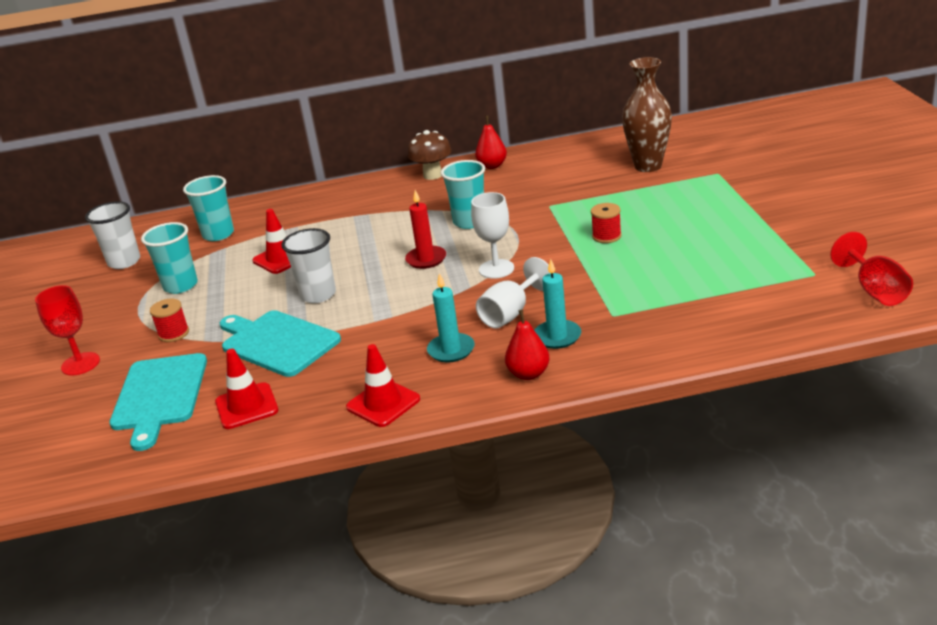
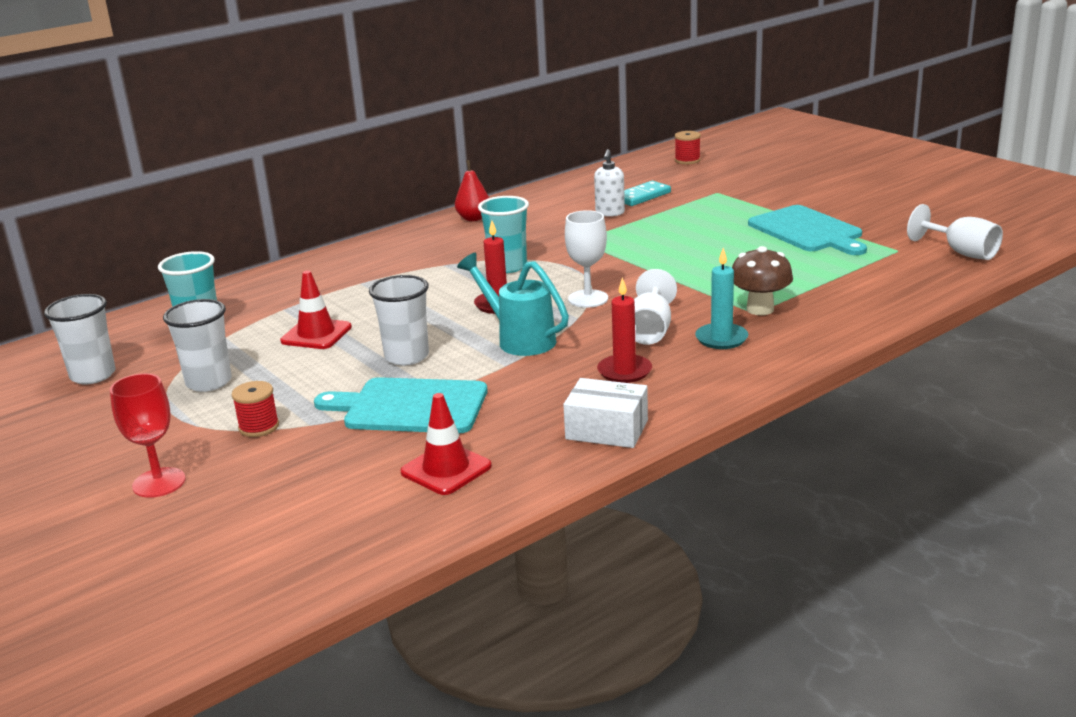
camera: 30 degrees left, 5 degrees down
turquoise cutting board [109,353,207,451] -> turquoise cutting board moved to [748,205,867,255]
turquoise cup [141,222,198,294] -> white cup [163,299,232,392]
red traffic cone [346,344,420,427] -> white box [563,378,648,448]
brown mushroom [407,130,452,180] -> brown mushroom moved to [732,246,793,315]
turquoise candle [427,273,475,363] -> red candle [597,277,652,383]
red pear [505,309,550,380] -> none
red spool [591,203,622,243] -> red spool moved to [675,131,701,164]
brown vase [622,57,672,172] -> turquoise domino [624,181,671,206]
red goblet [831,232,913,306] -> white goblet [907,204,1003,260]
none -> turquoise watering can [457,253,569,356]
none -> white soap dispenser [594,149,625,217]

